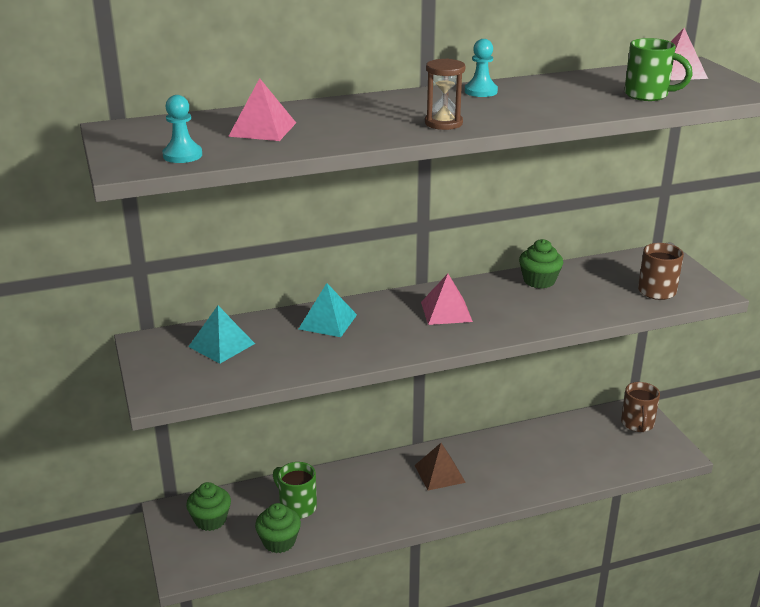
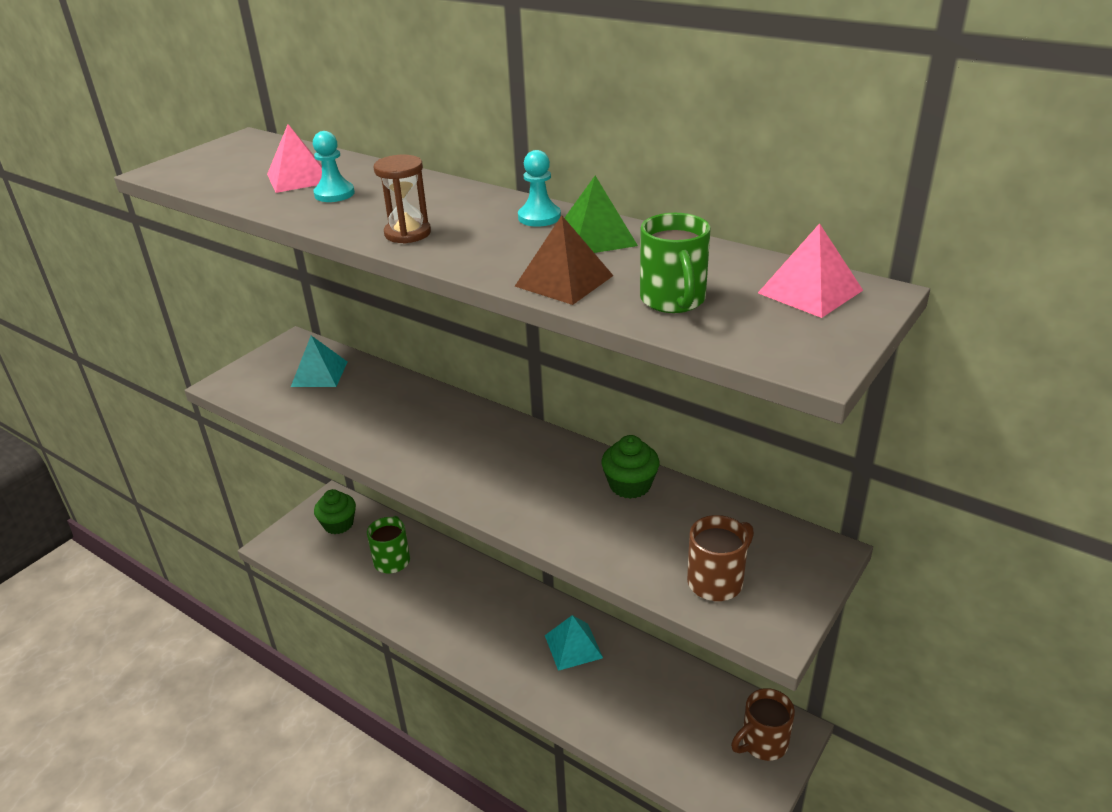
camera: 55 degrees right, 5 degrees up
turquoise pawn [162,95,202,163] -> turquoise pawn moved to [313,131,355,202]
green cupcake [255,503,301,553] -> none
turquoise pyramid [299,283,357,337] -> turquoise pyramid moved to [545,615,603,671]
brown pyramid [414,443,466,491] -> brown pyramid moved to [515,215,613,305]
pink pyramid [421,274,473,325] -> none
none -> green pyramid [565,176,638,253]

